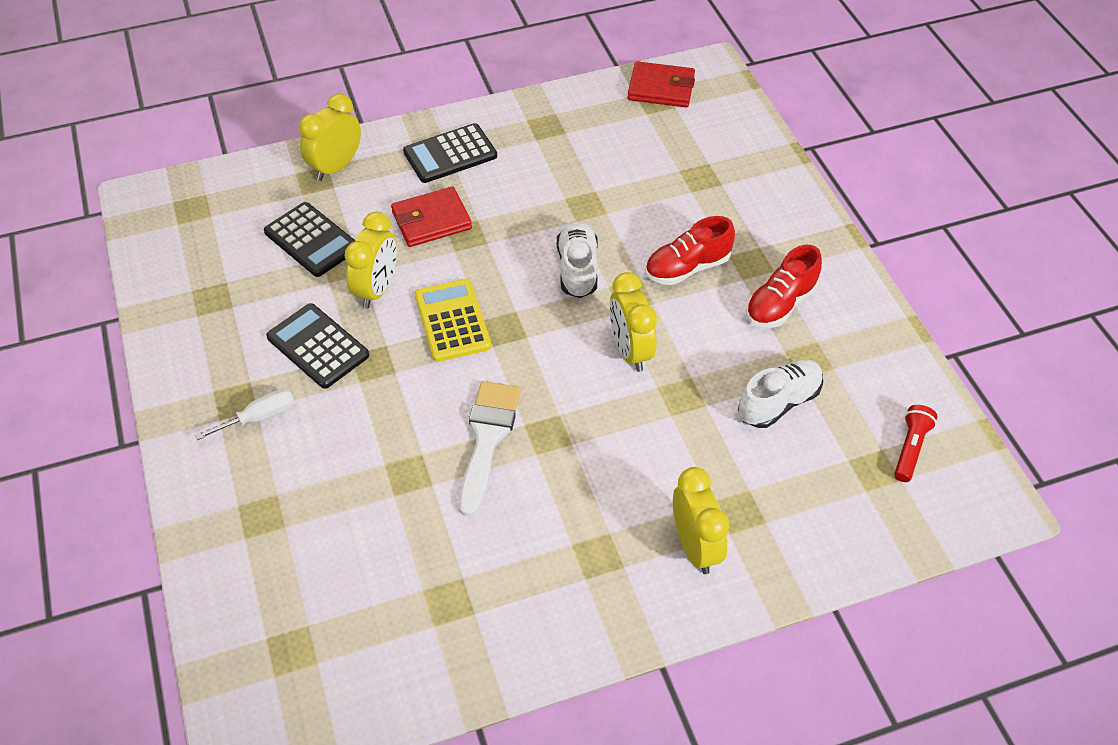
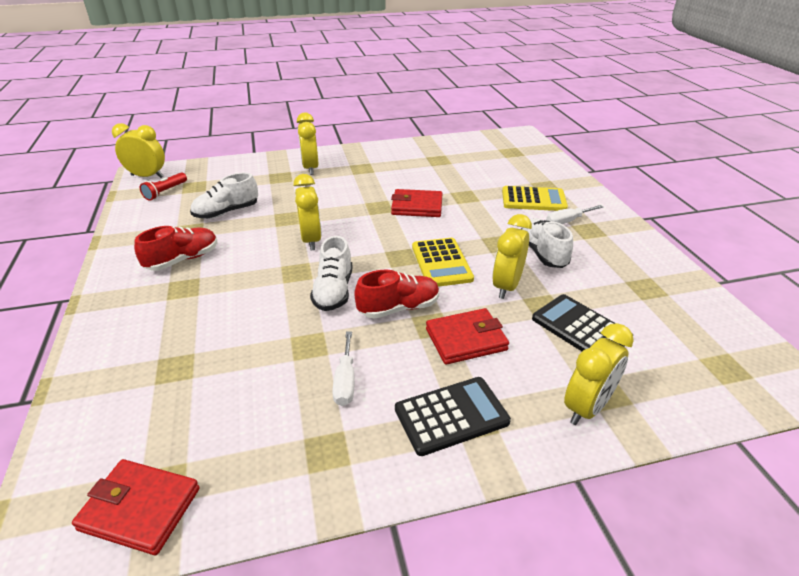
camera: 175 degrees left, 15 degrees down
black calculator [266,303,369,389] -> white shoe [521,219,573,268]
white brush [459,381,521,517] -> red wallet [391,189,443,217]
red shoe [645,216,735,285] -> red shoe moved to [354,270,439,319]
none -> yellow clock [112,123,165,178]
none -> white screwdriver [332,331,355,406]
none -> yellow calculator [502,186,568,211]

